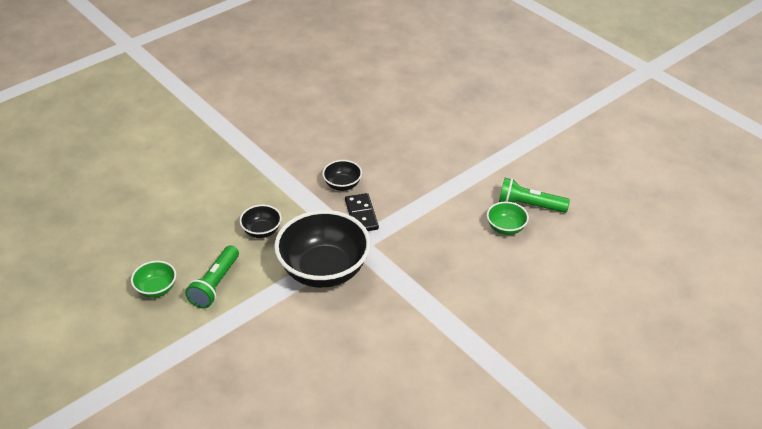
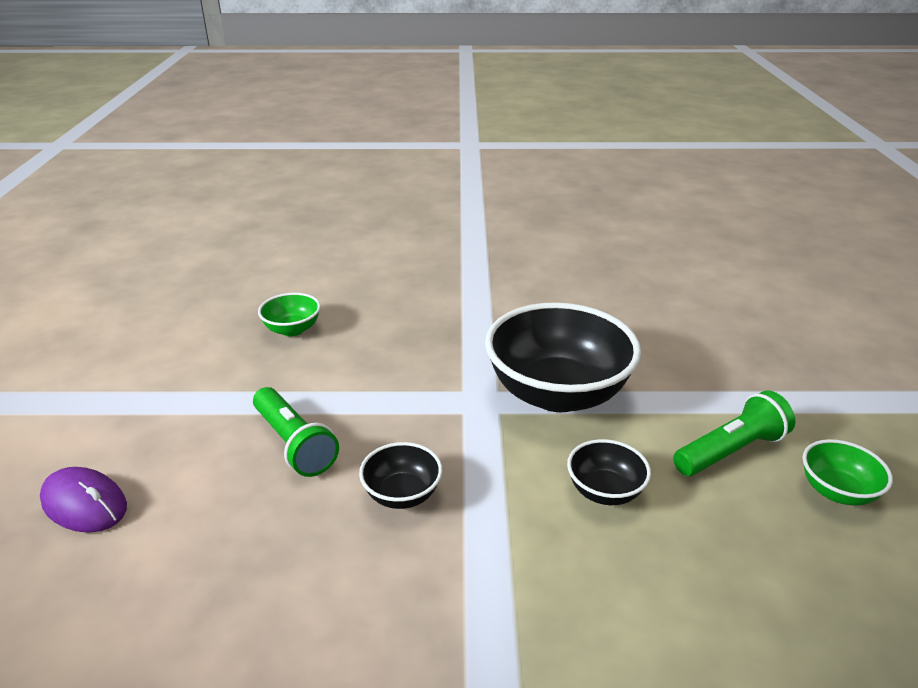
camera: 140 degrees left, 10 degrees down
black domino [345,193,379,231] -> none
green flashlight [499,178,570,213] -> green flashlight moved to [253,387,339,477]
none -> purple mouse [40,467,127,533]

